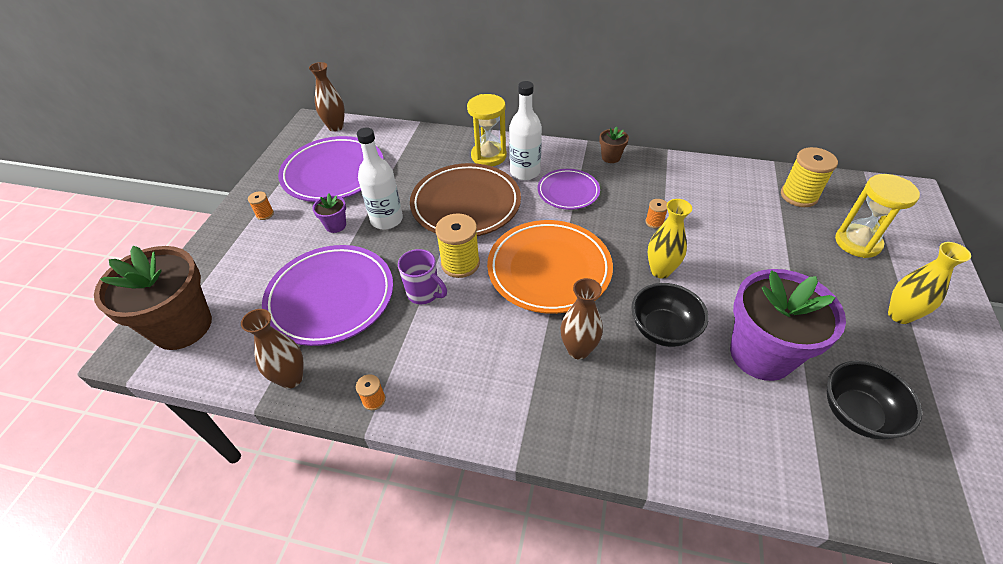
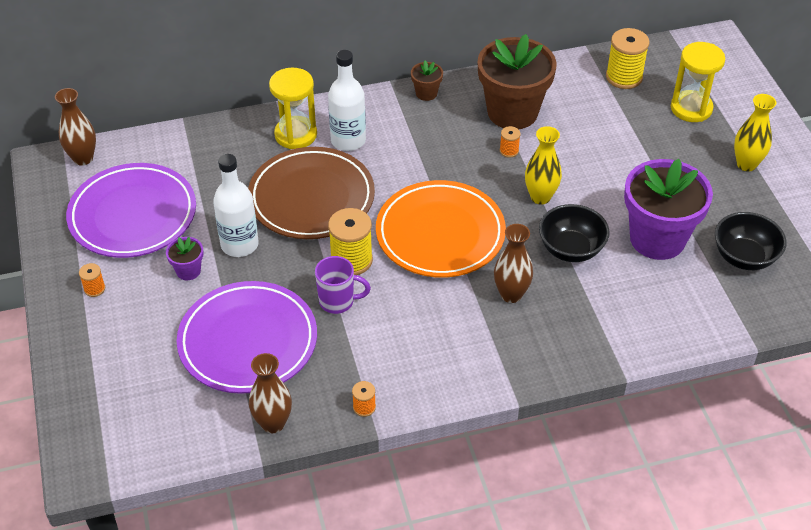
camera: 30 degrees left, 0 degrees up
brown flower pot [94,246,212,350] -> brown flower pot moved to [477,34,557,129]
purple plate [538,169,600,210] -> none

